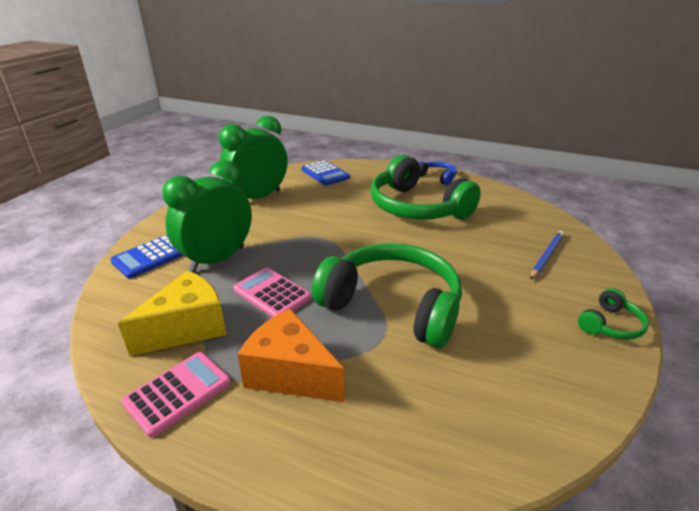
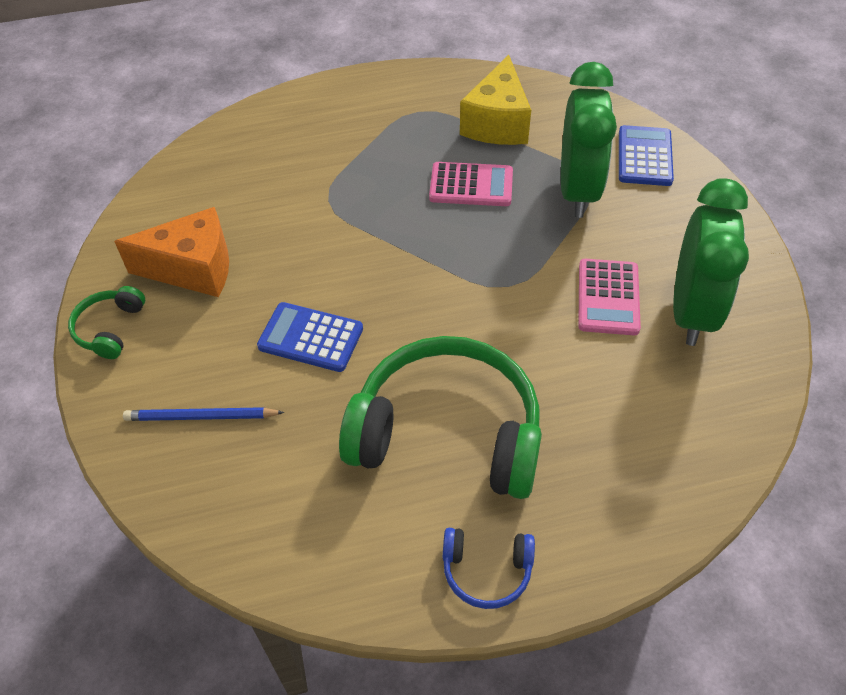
camera: 145 degrees right, 20 degrees up
pink calculator [121,352,231,438] -> pink calculator moved to [578,259,641,335]
orange cheese [238,309,345,402] -> orange cheese moved to [114,207,229,297]
blue calculator [302,160,350,185] -> blue calculator moved to [257,302,363,372]
green headphones [312,243,462,348] -> none
blue pencil [530,231,564,279] -> blue pencil turned 90 degrees clockwise [123,407,284,421]

